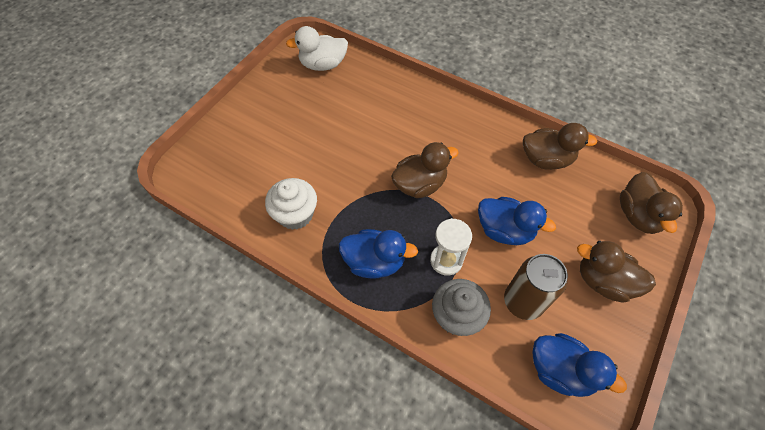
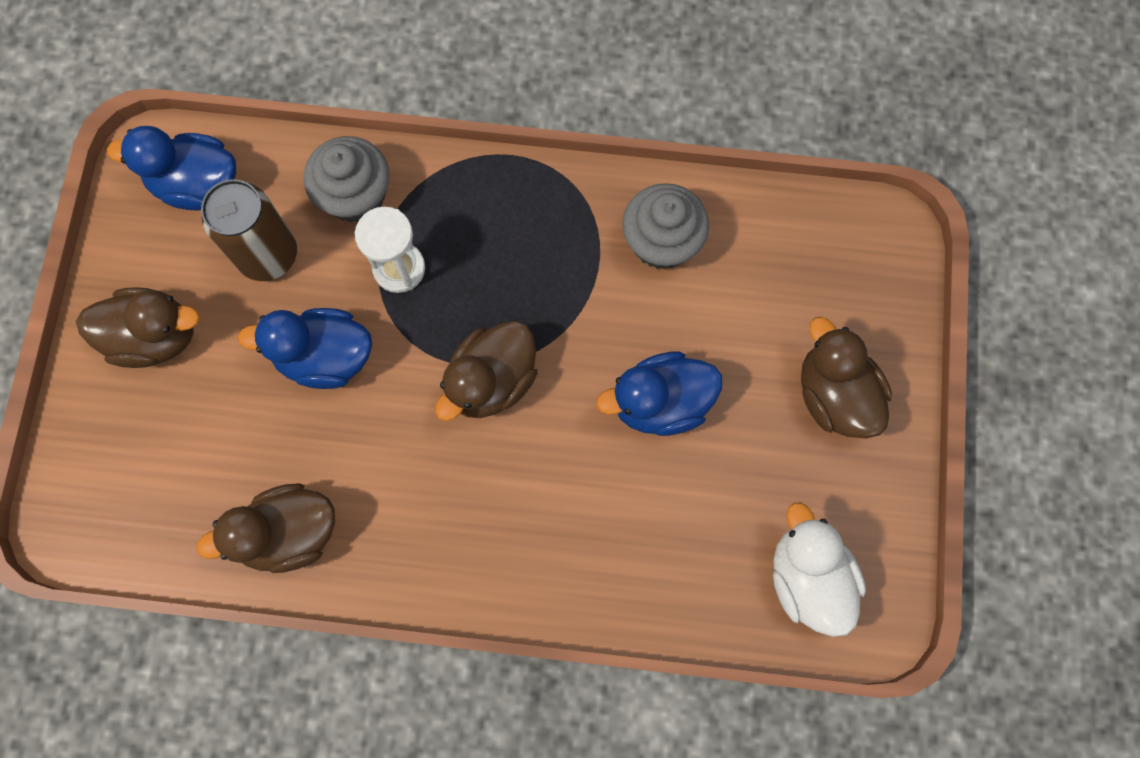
camera: 155 degrees right, 15 degrees up
white cupcake [265,178,317,230] -> grey cupcake [622,183,709,270]
white duck [286,26,348,71] -> white duck turned 75 degrees counterclockwise [773,503,866,637]
blue duck [339,229,418,279] -> blue duck moved to [596,351,722,436]
brown duck [620,172,683,234] -> brown duck moved to [801,317,892,439]

